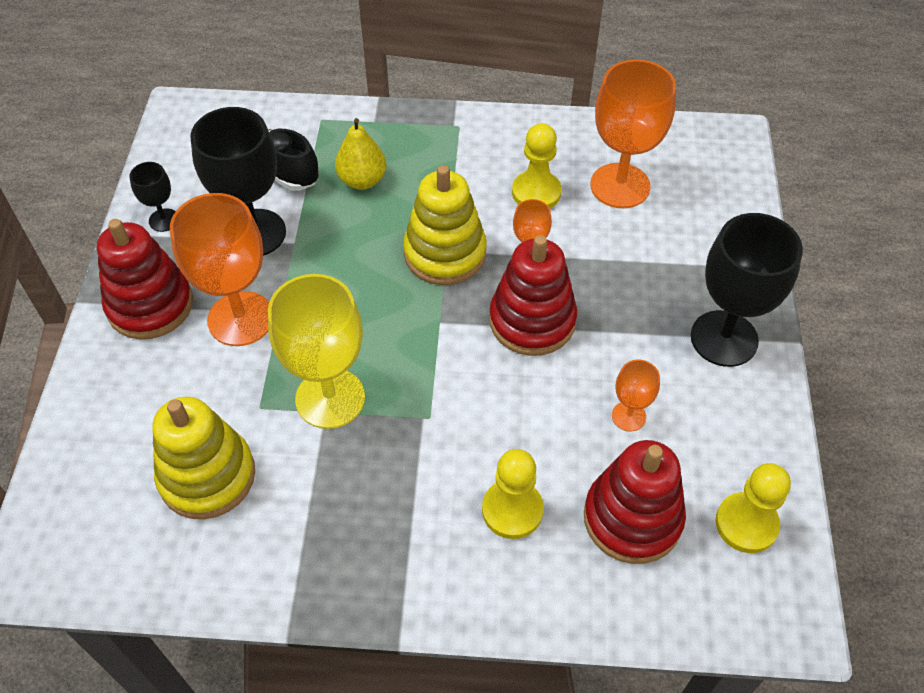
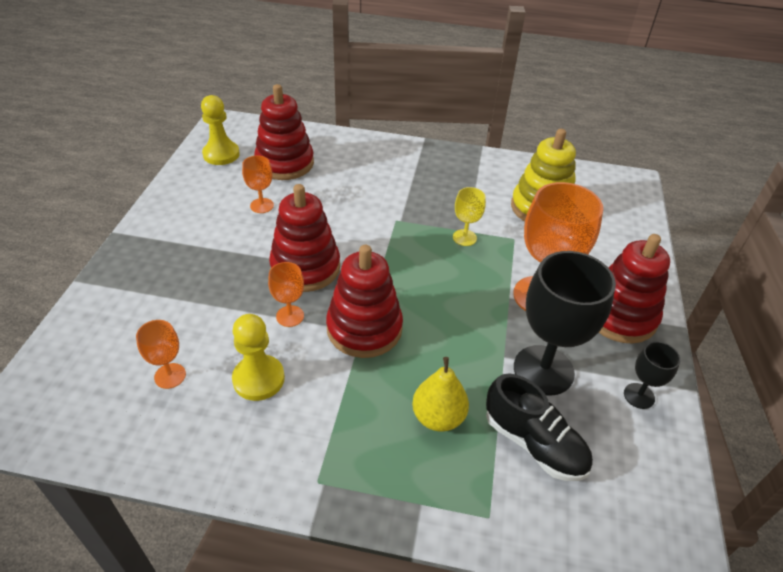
camera: 175 degrees left, 10 degrees down
yellow goblet [268,274,365,429] -> yellow goblet [453,187,486,246], size x0.49
yellow stacking toy [403,165,486,285] -> red stacking toy [326,245,403,358]
yellow pawn [482,449,544,539] -> none
orange goblet [590,59,676,208] -> orange goblet [136,320,186,389], size x0.49
black goblet [691,213,803,367] -> none

